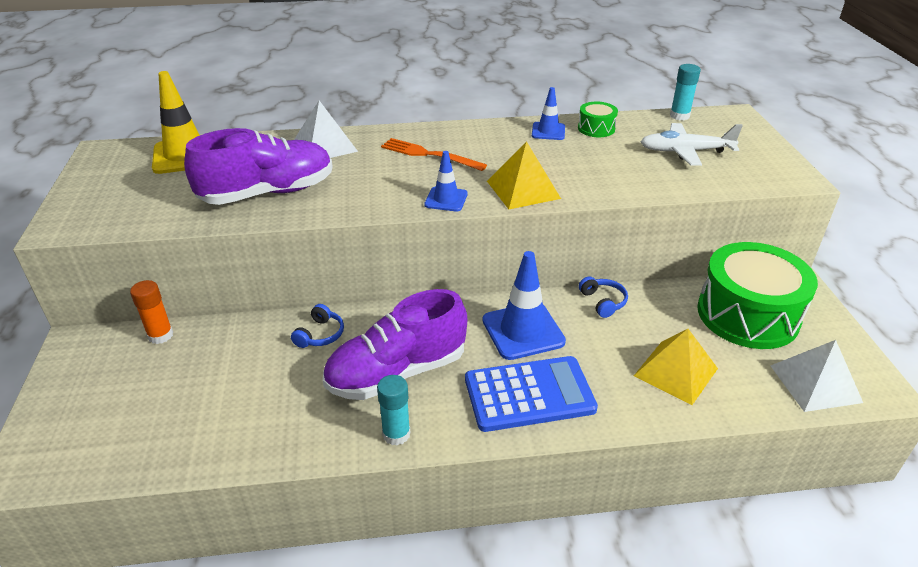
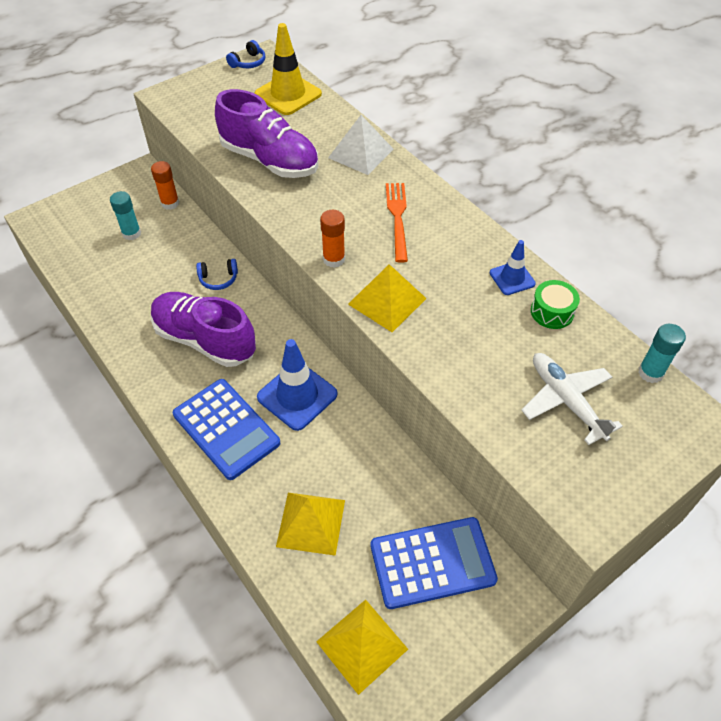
camera: 60 degrees right, 15 degrees up
turquoise glue stick [377,375,411,446] -> turquoise glue stick moved to [110,191,141,240]
blue traffic cone [424,151,468,211] -> orange glue stick [320,210,345,268]
blue headphones [579,276,628,318] -> blue headphones moved to [226,40,265,68]
green drum [697,242,818,349] -> blue calculator [371,517,498,609]
white pyramid [770,340,863,412] -> yellow pyramid [316,600,408,695]

